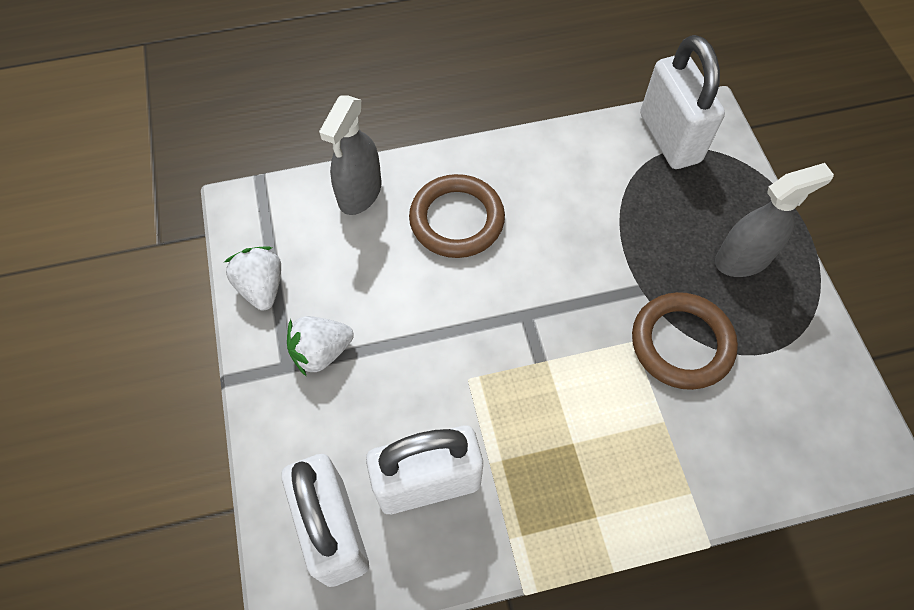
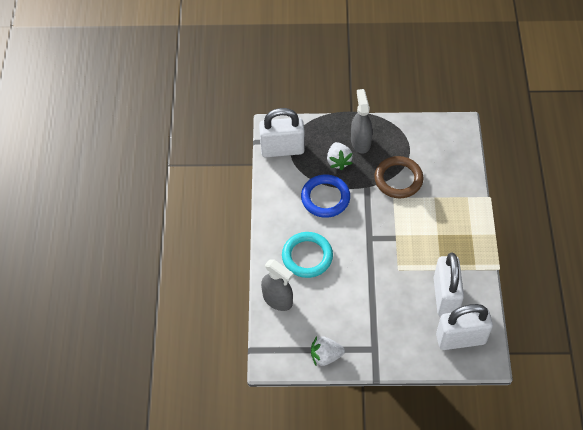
camera: 75 degrees left, 5 degrees down
white strawberry [287,316,354,377] -> white strawberry moved to [327,142,353,171]
brown ring [409,174,505,258] -> turquoise ring [282,232,333,278]
none -> blue ring [301,175,350,218]

